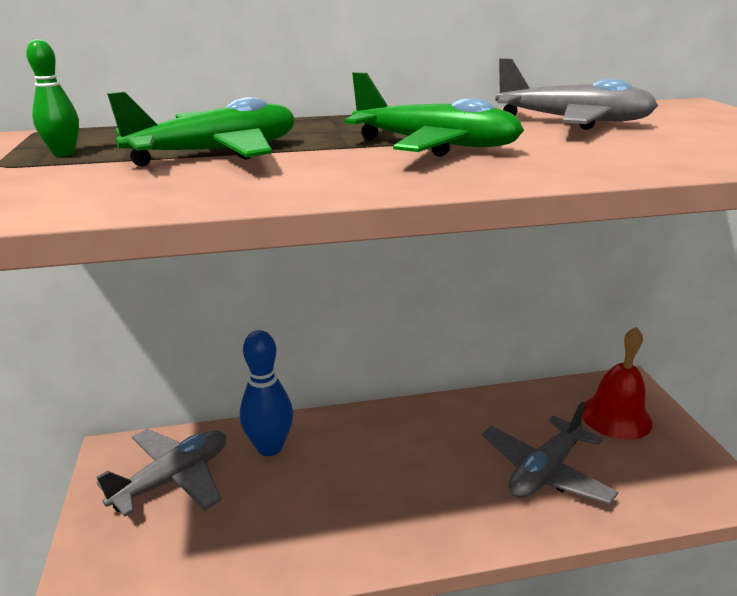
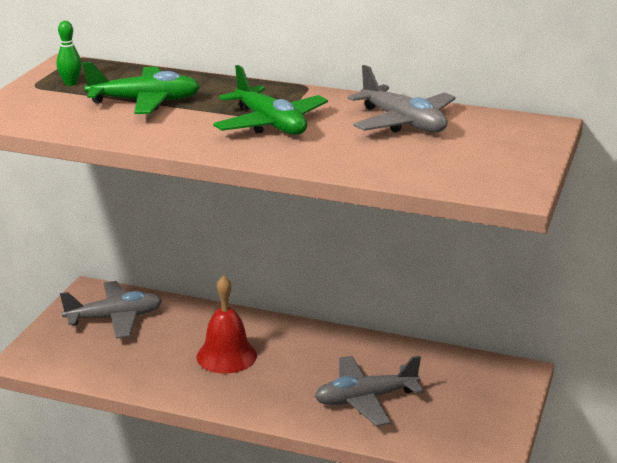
camera: 30 degrees right, 0 degrees up
blue bowling pin [240,330,293,456] -> none
red bell [582,327,652,440] -> red bell moved to [196,275,257,374]

